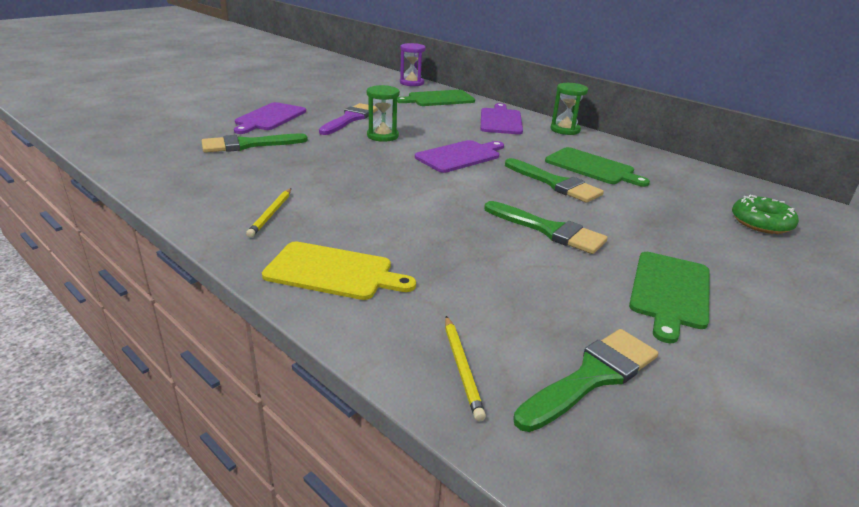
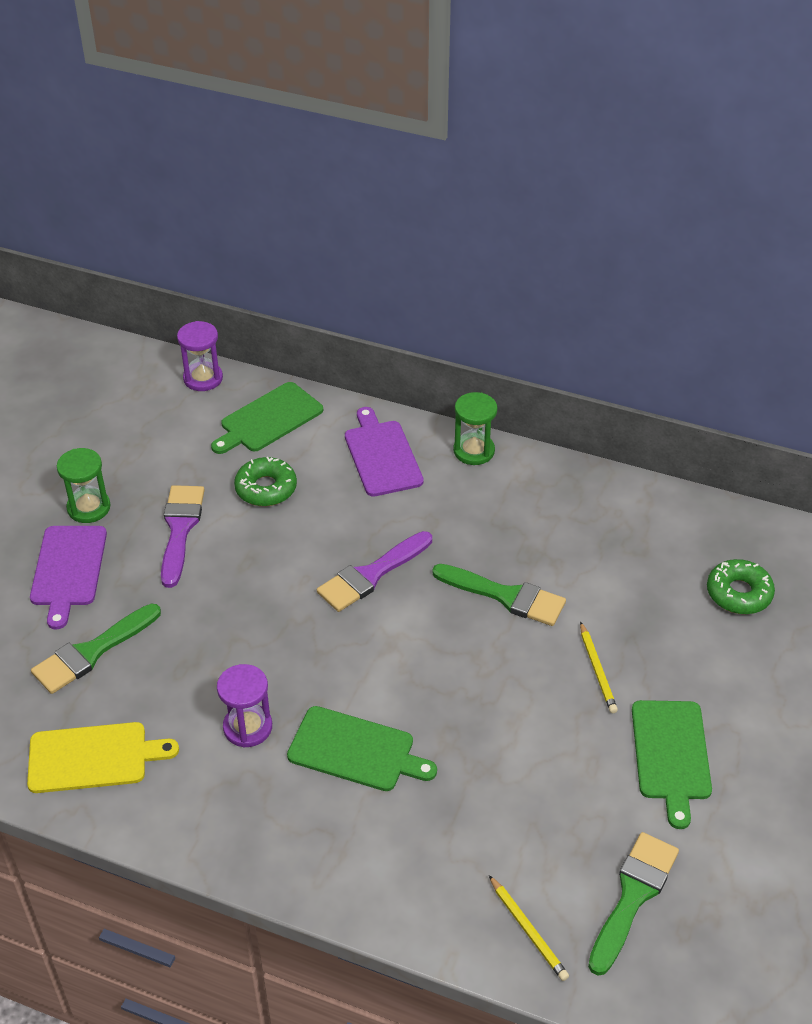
camera: 20 degrees left, 15 degrees up
yellow pencil [246,188,291,237] -> yellow pencil moved to [580,622,618,713]
yellow cutting board [262,241,416,300] -> yellow cutting board moved to [27,722,179,793]
green hourglass [367,85,400,142] -> green hourglass moved to [57,448,111,523]
purple cutting board [415,140,504,173] -> purple brush [317,531,432,612]
green brush [484,201,608,254] -> none
green cutting board [545,147,650,187] -> green cutting board moved to [287,706,437,791]
none -> purple hourglass [217,664,272,747]
none -> green donut [234,457,297,506]

